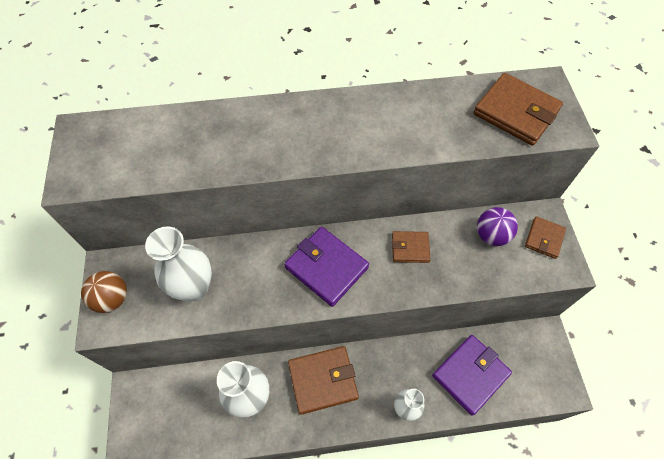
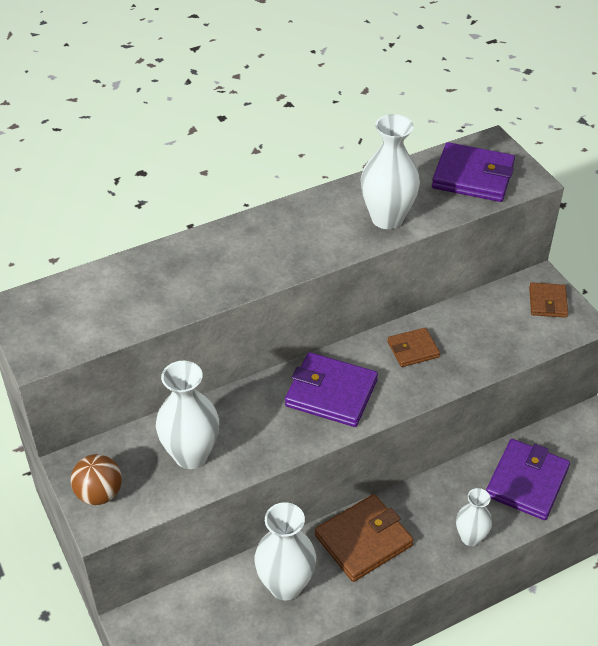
camera: 20 degrees left, 15 degrees down
brown wallet [473,73,563,146] -> purple wallet [432,142,515,202]
purple ball [477,207,518,246] -> none
none -> white vase [361,114,420,229]

